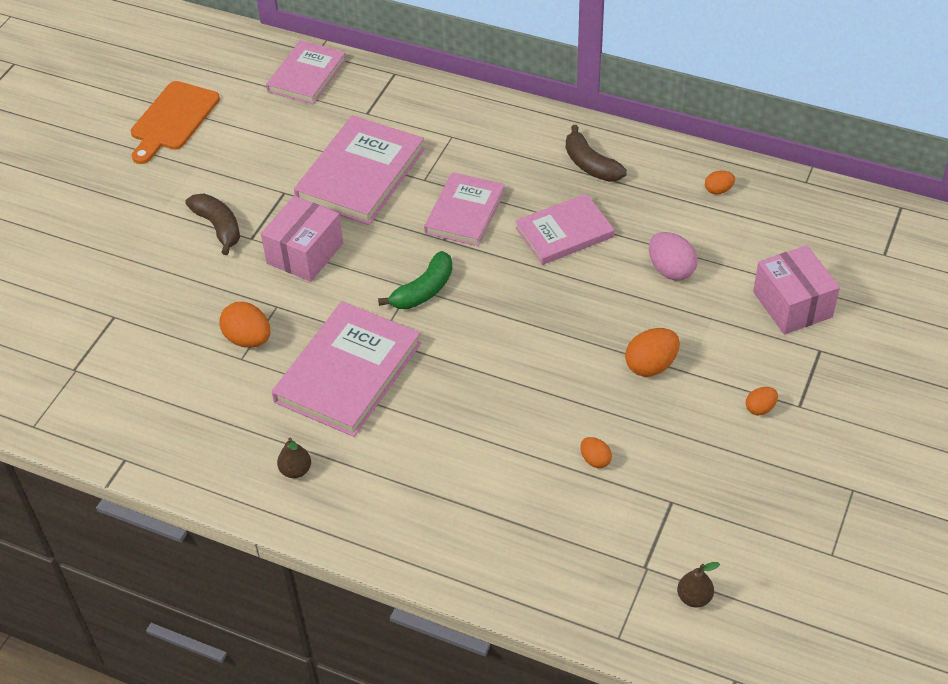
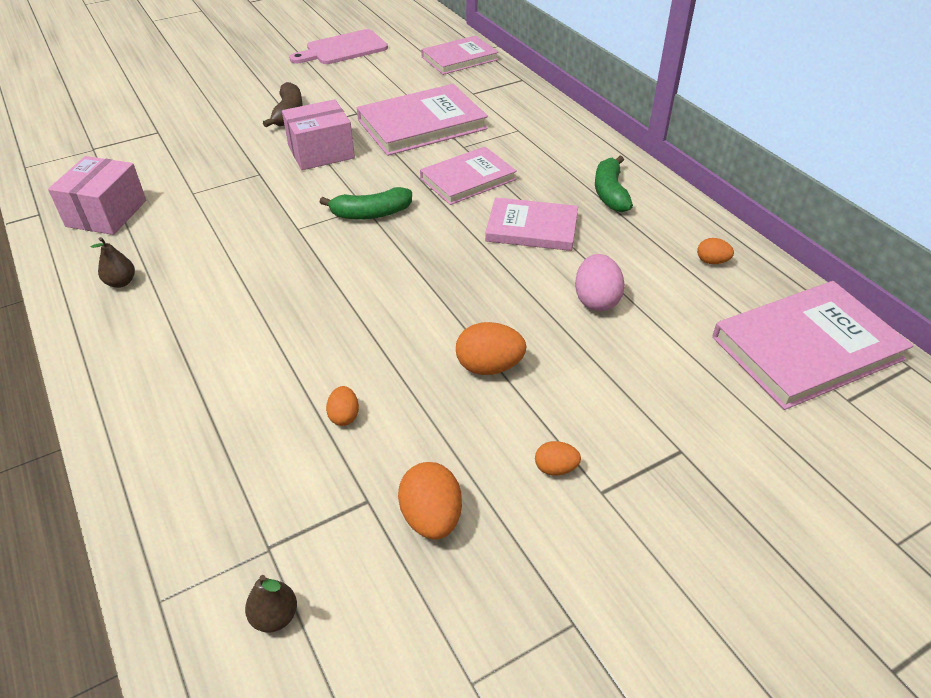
camera: 35 degrees right, 5 degrees down
orange cutting board [131,81,220,164] -> pink cutting board [289,29,388,64]
orange egg [219,302,270,347] -> orange egg moved to [398,462,462,540]
pink book [272,301,421,437] -> pink book moved to [712,281,913,410]
brown banana [566,125,627,182] -> green banana [595,156,633,212]
pink box [753,245,840,334] -> pink box moved to [48,156,146,235]

